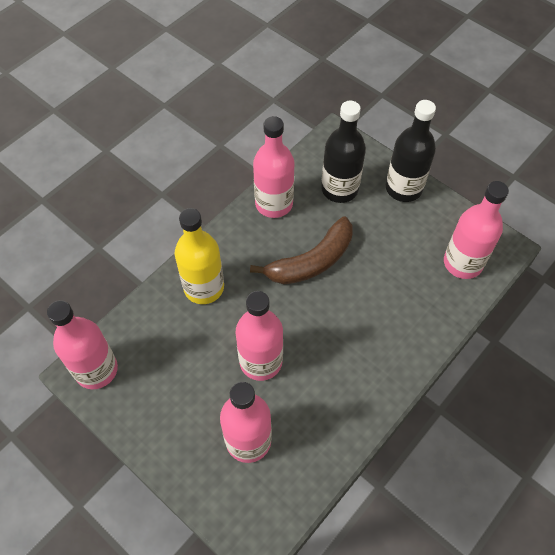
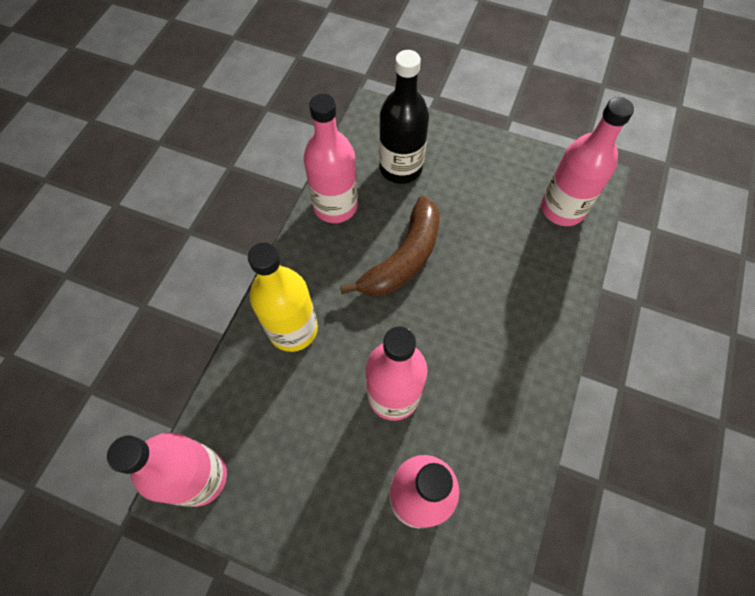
camera: 20 degrees left, 5 degrees up
black bottle [386,100,436,202] -> none

